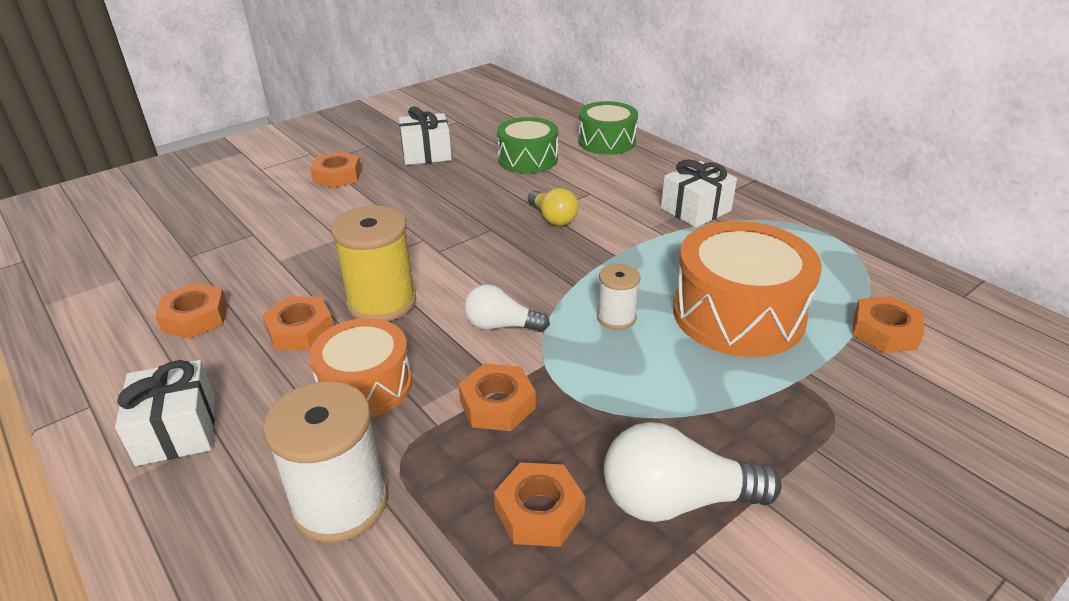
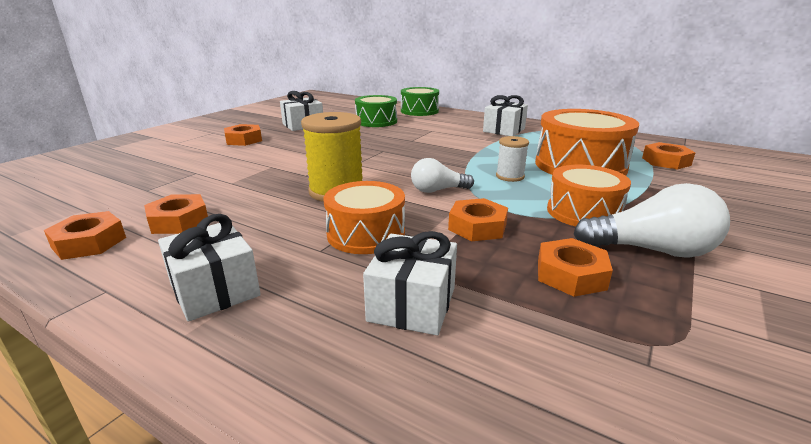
camera: 20 degrees left, 10 degrees down
orange nut [262,297,333,350] -> orange nut moved to [44,211,126,260]
white spool [263,381,387,543] -> white gift [363,231,457,336]
yellow light bulb [528,188,578,226] -> none
white light bulb [604,422,782,522] -> white light bulb turned 150 degrees counterclockwise [573,183,730,258]
none -> orange drum [547,165,631,226]

